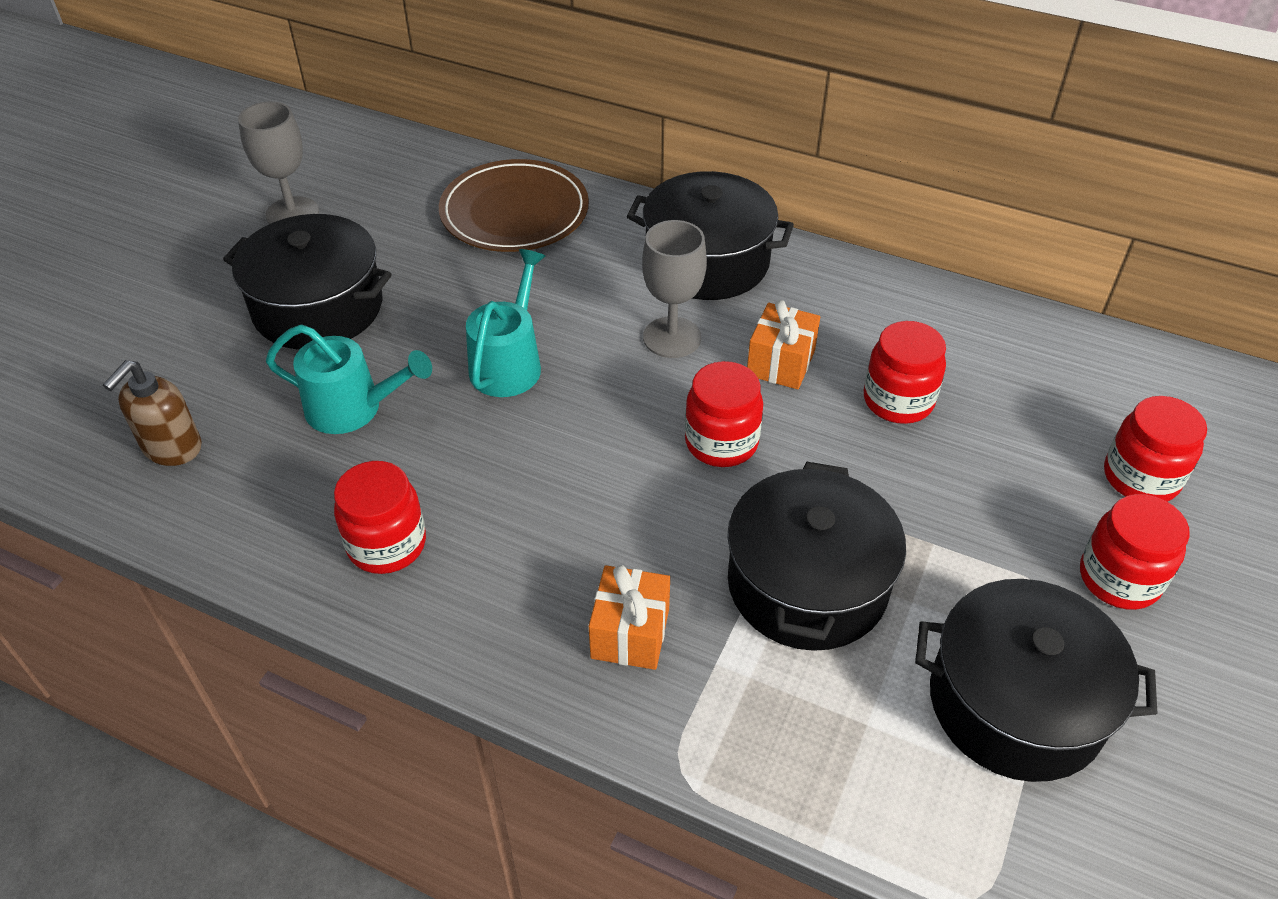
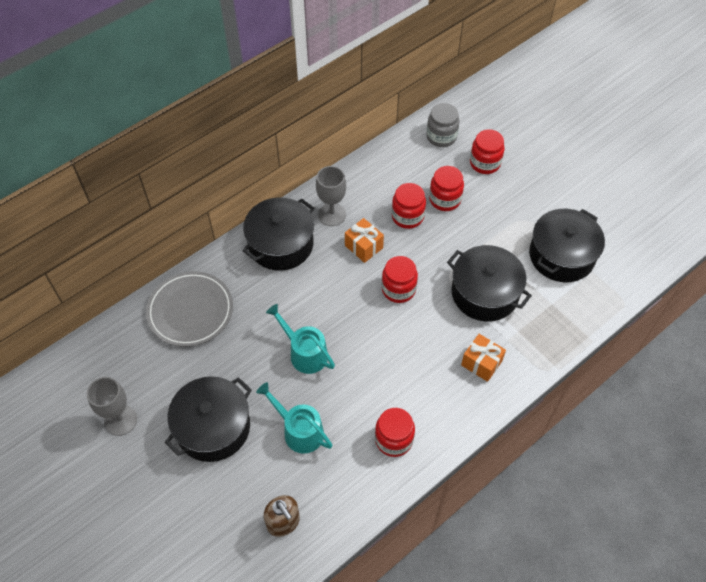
camera: 65 degrees left, 10 degrees up
turquoise watering can [266,325,432,434] -> turquoise watering can turned 90 degrees counterclockwise [256,382,332,454]
brown plate [439,159,589,252] -> grey plate [146,271,233,347]
grey goblet [642,220,707,358] -> grey goblet moved to [316,166,346,226]
red jar [1080,494,1190,610] -> red jar moved to [429,166,464,211]
none -> grey jar [426,103,460,147]

